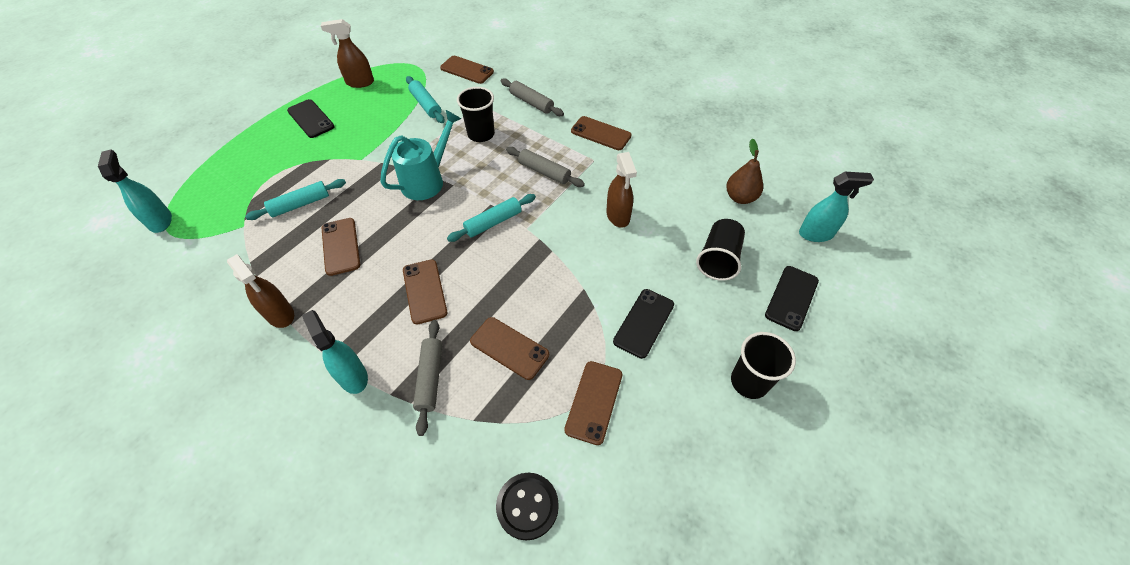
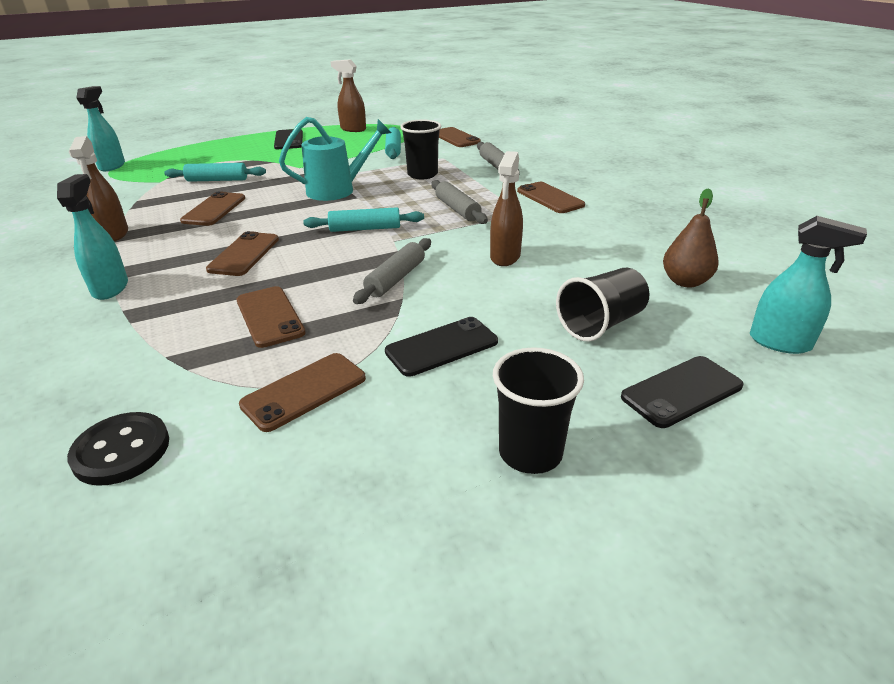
camera: 30 degrees right, 20 degrees down
grey rolling pin [413,320,442,436] -> grey rolling pin moved to [353,238,431,304]

